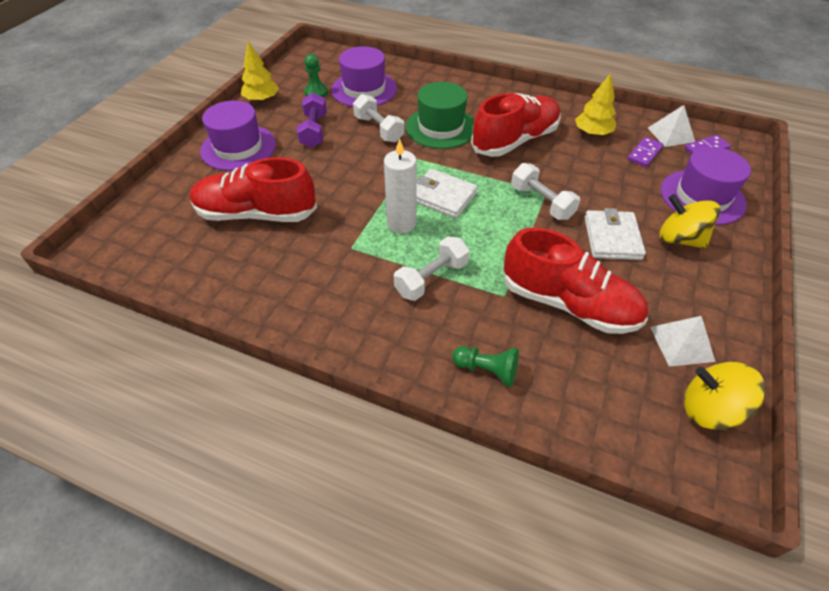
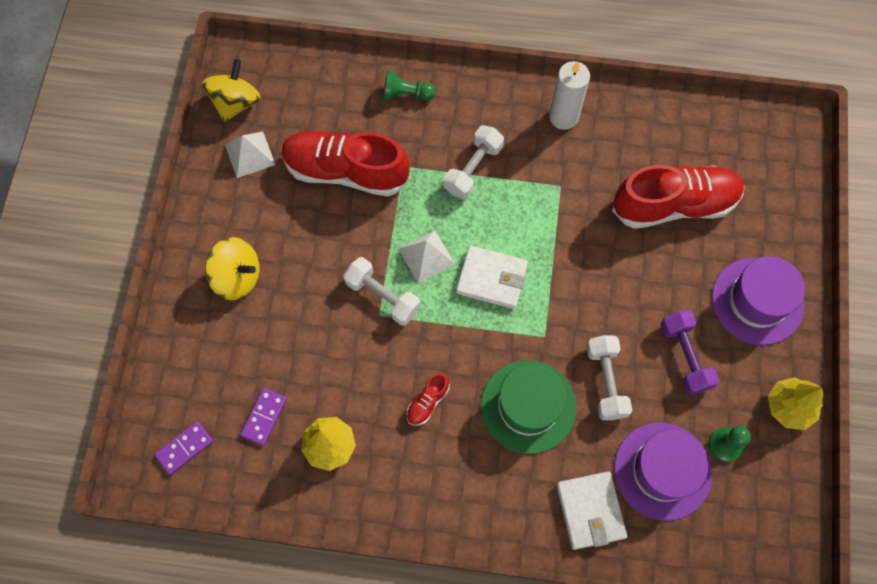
camera: 165 degrees right, 20 degrees up
white dumbbell [353,94,404,142] -> white dumbbell turned 45 degrees clockwise [586,335,632,420]
white candle [384,138,417,233] -> white candle moved to [549,61,590,130]
red shoe [471,93,560,157] -> red shoe [406,373,450,426], size x0.42
white wallet [584,208,646,260] -> white wallet moved to [557,471,627,550]
white pyramid [648,105,695,147] -> white pyramid moved to [399,230,455,283]
purple hat [661,147,751,225] -> none
yellow spinning top [684,362,766,430] -> yellow spinning top turned 75 degrees counterclockwise [202,59,261,122]

